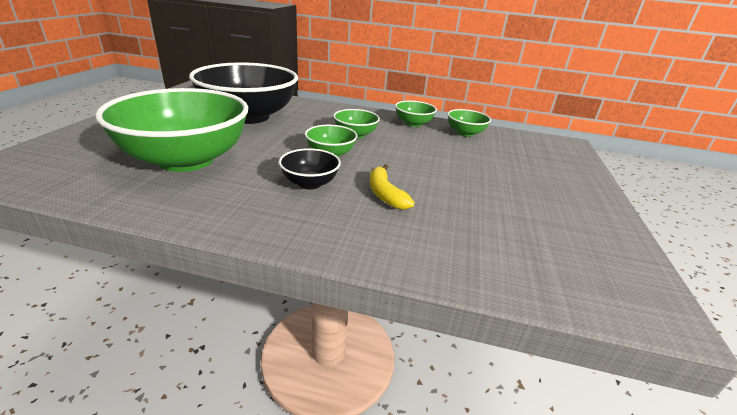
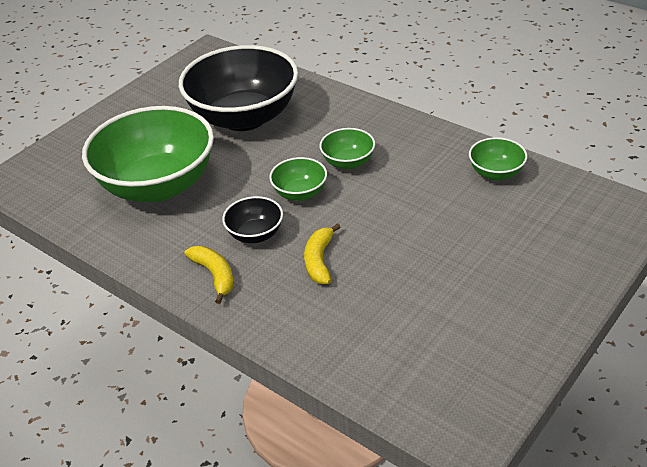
camera: 30 degrees right, 10 degrees up
green bowl [395,101,437,127] -> none
none -> yellow banana [184,246,234,304]

